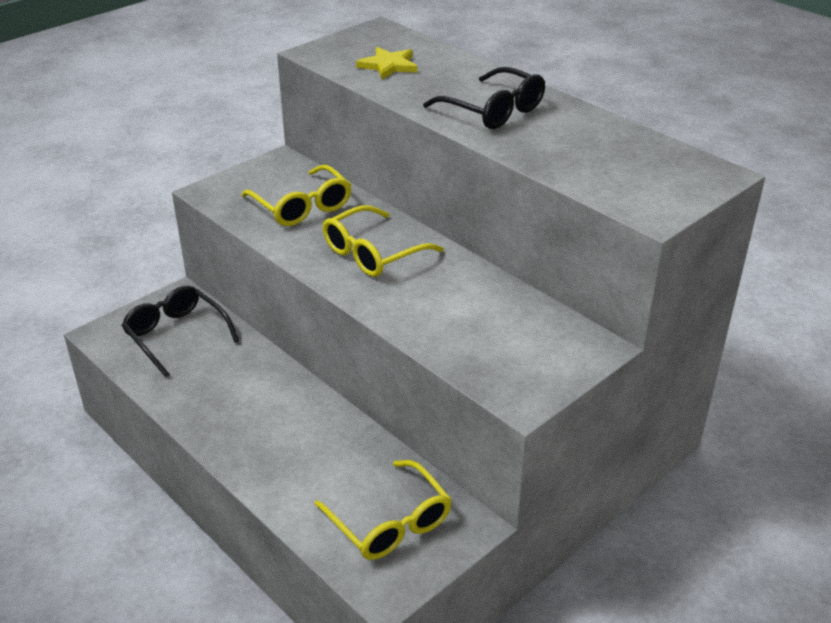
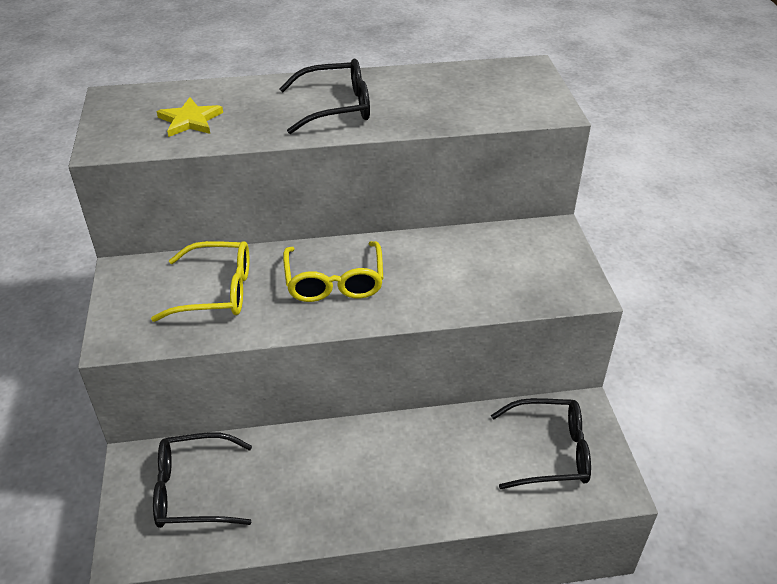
camera: 55 degrees left, 5 degrees up
yellow glasses [315,460,452,560] -> black glasses [491,398,591,489]

